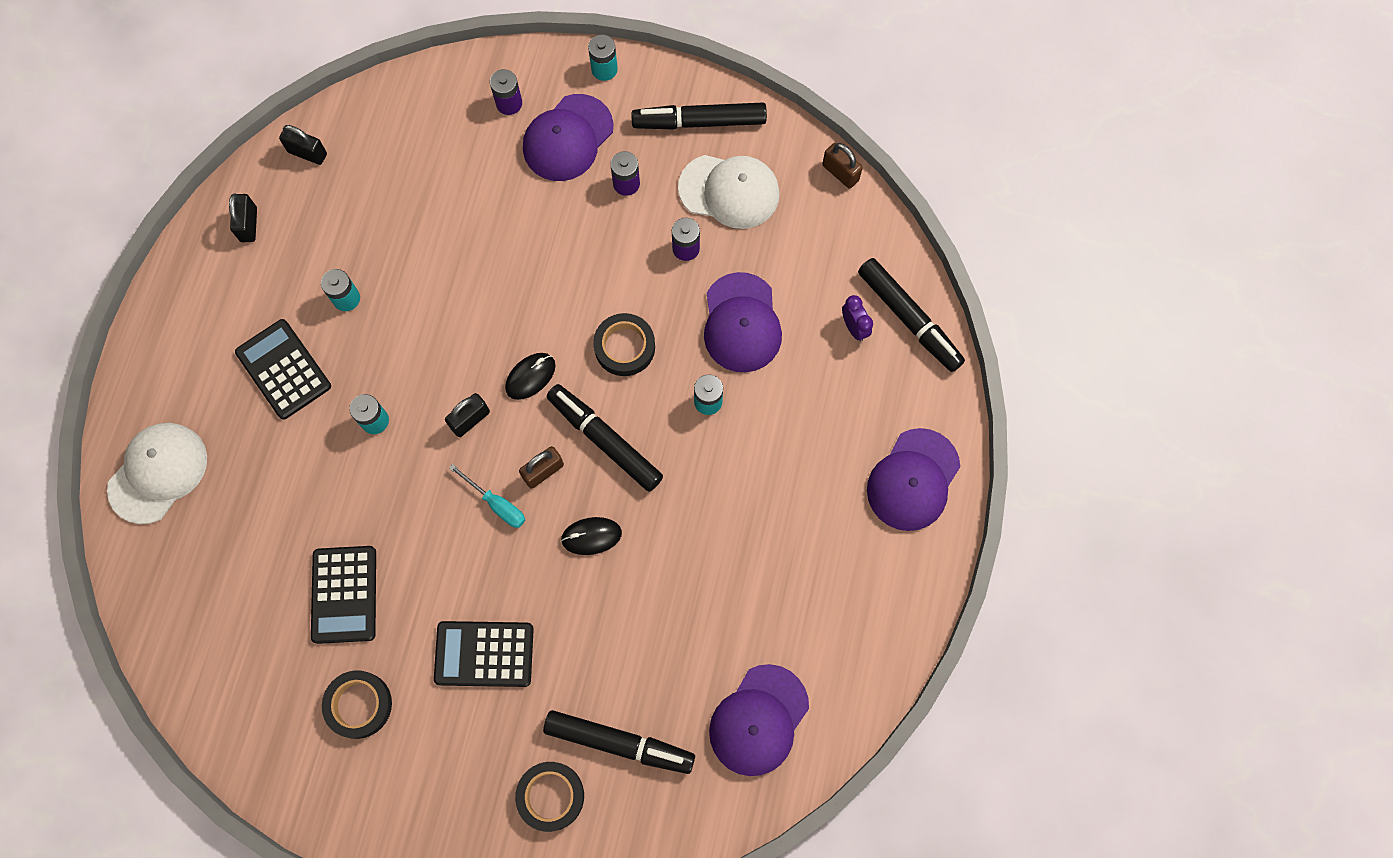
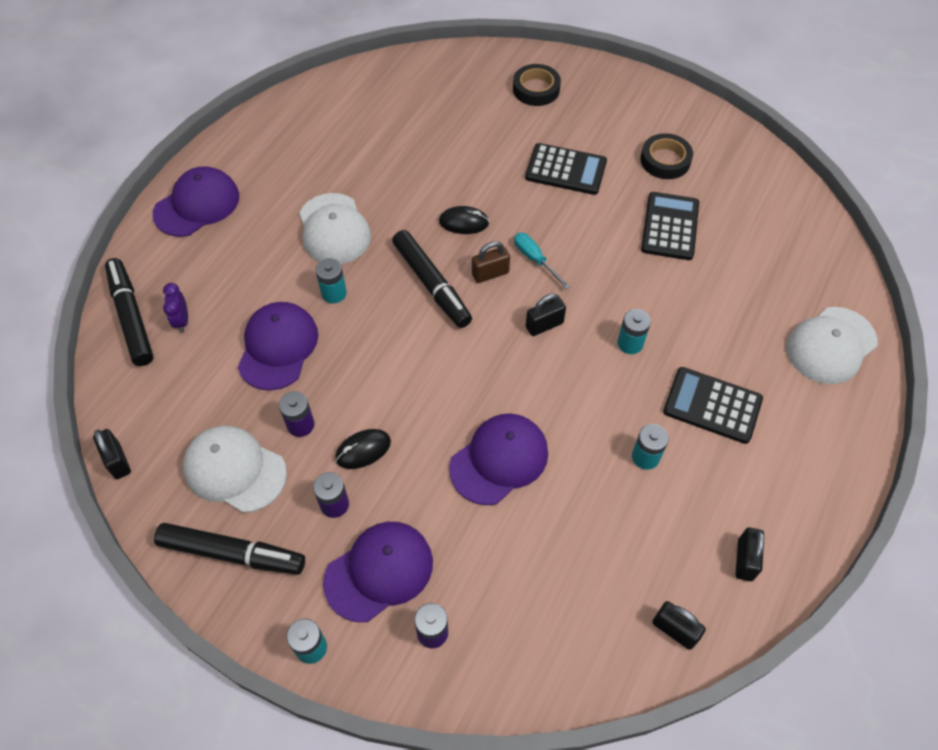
camera: 165 degrees left, 15 degrees down
black calculator [235,319,331,420] -> black calculator turned 135 degrees clockwise [663,367,763,444]
black mouse [505,353,556,400] -> black mouse moved to [335,429,391,469]
black marker [543,710,695,774] -> none
black tape [593,313,655,376] -> none
purple cap [709,664,809,776] -> purple cap moved to [449,413,548,505]
brown padlock [823,143,863,189] -> black padlock [93,429,131,479]
none -> white cap [299,193,371,264]

